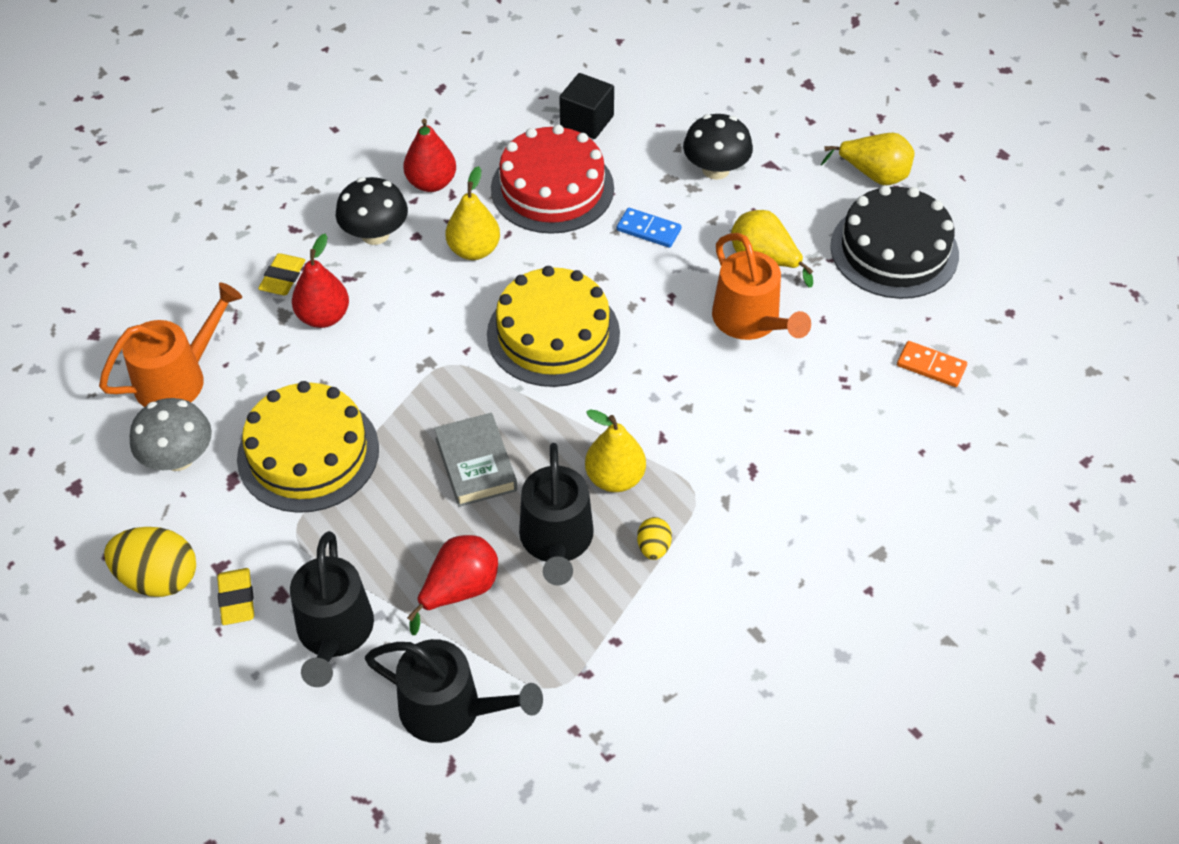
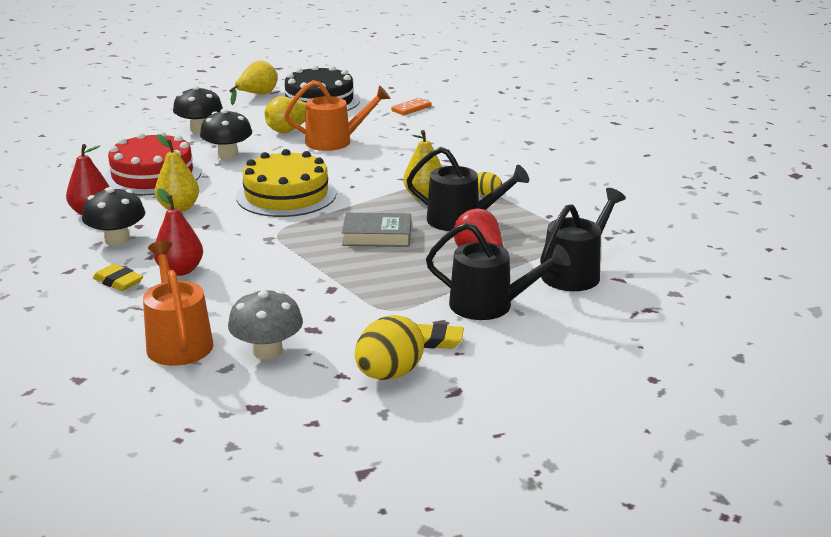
camera: 70 degrees left, 25 degrees down
yellow cake [237,381,379,513] -> none
black cube [559,73,614,139] -> none
blue domino [617,208,681,248] -> black mushroom [200,109,252,159]

